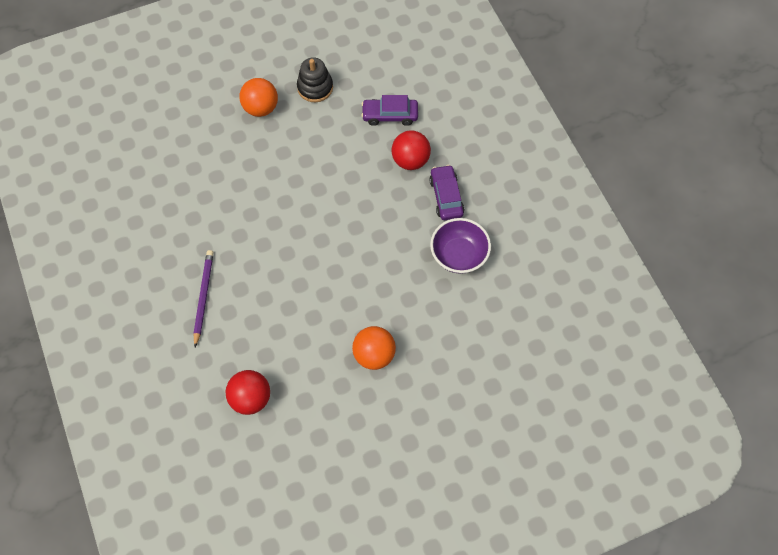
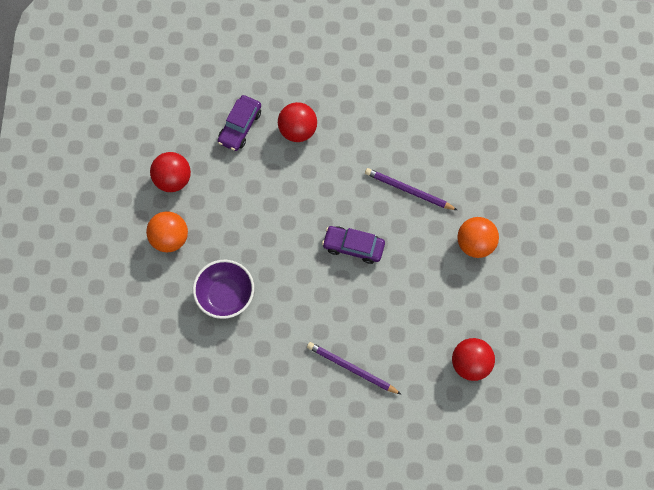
camera: 65 degrees left, 5 degrees up
black stacking toy [297,57,333,102] -> red ball [150,152,191,192]
purple car [429,165,464,220] -> purple car moved to [322,226,385,264]
purple bowl [430,218,491,274] -> purple bowl moved to [193,260,254,319]
none -> purple pencil [365,168,457,210]

